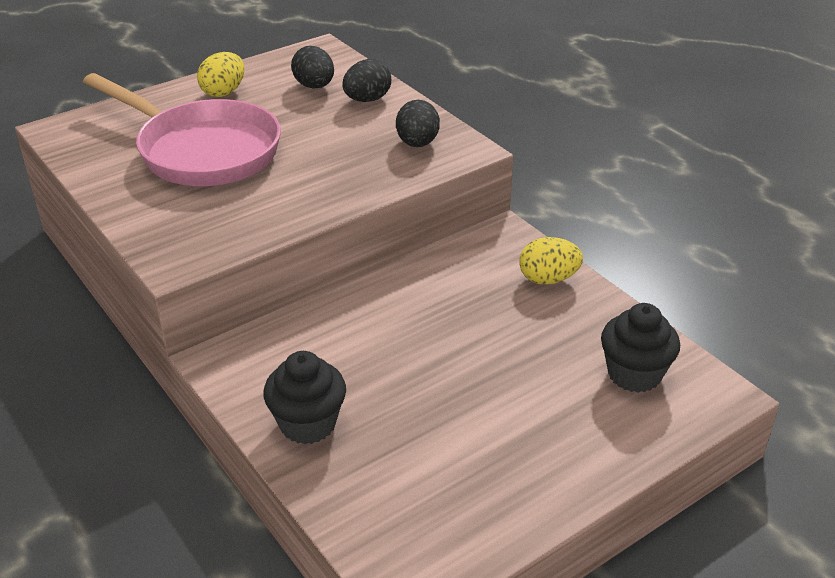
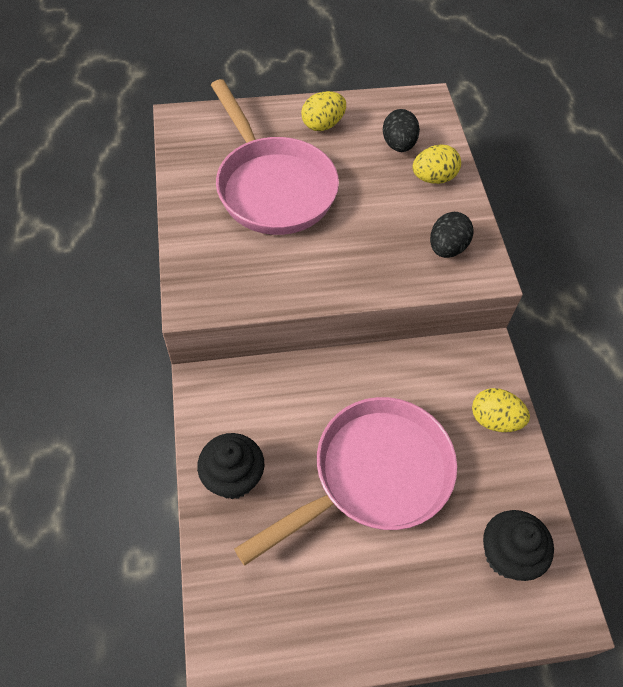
camera: 25 degrees right, 20 degrees up
black egg [342,59,391,102] -> yellow egg [412,145,461,184]
none -> pink pan [234,397,457,566]

